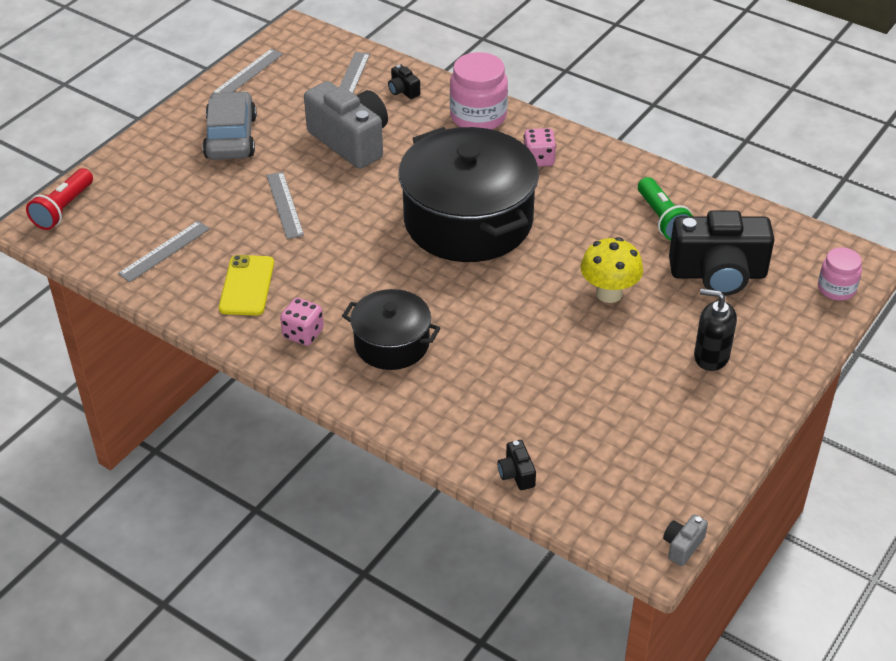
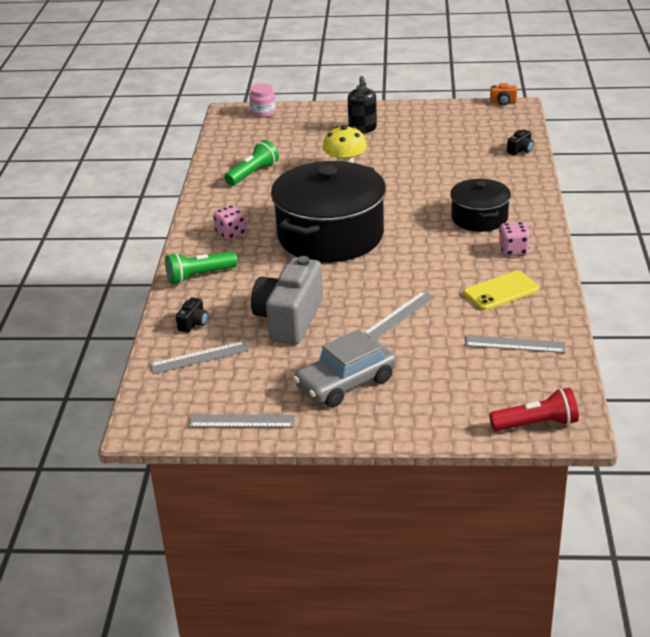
camera: 120 degrees left, 10 degrees down
pink jar [450,52,508,130] -> green flashlight [165,251,237,284]
grey camera [663,514,708,566] -> orange camera [490,83,517,105]
black camera [669,210,775,296] -> none

